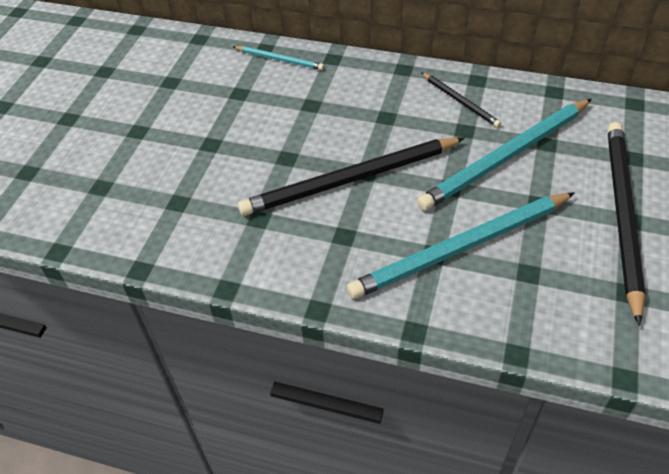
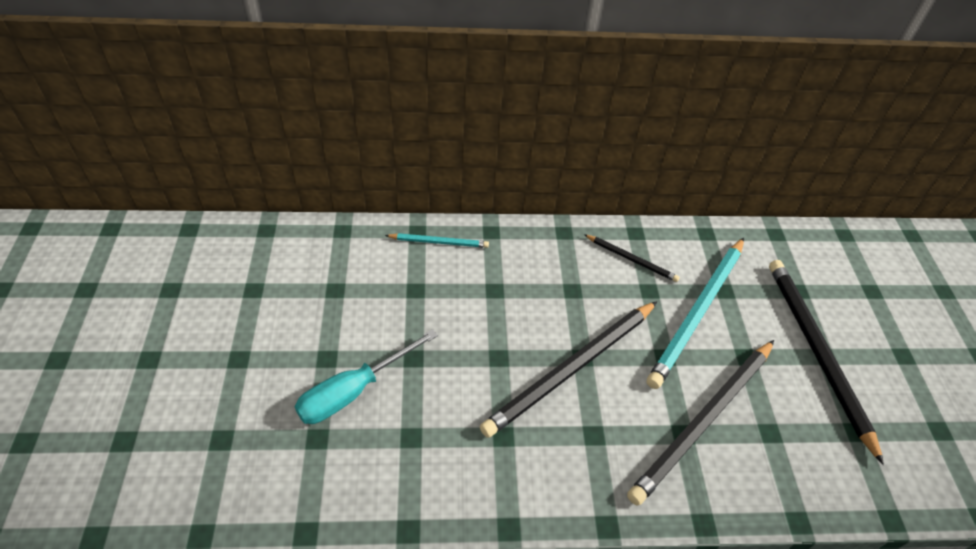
camera: 25 degrees left, 0 degrees up
turquoise pencil [347,192,575,299] -> black pencil [627,340,774,506]
none -> turquoise screwdriver [295,329,438,424]

